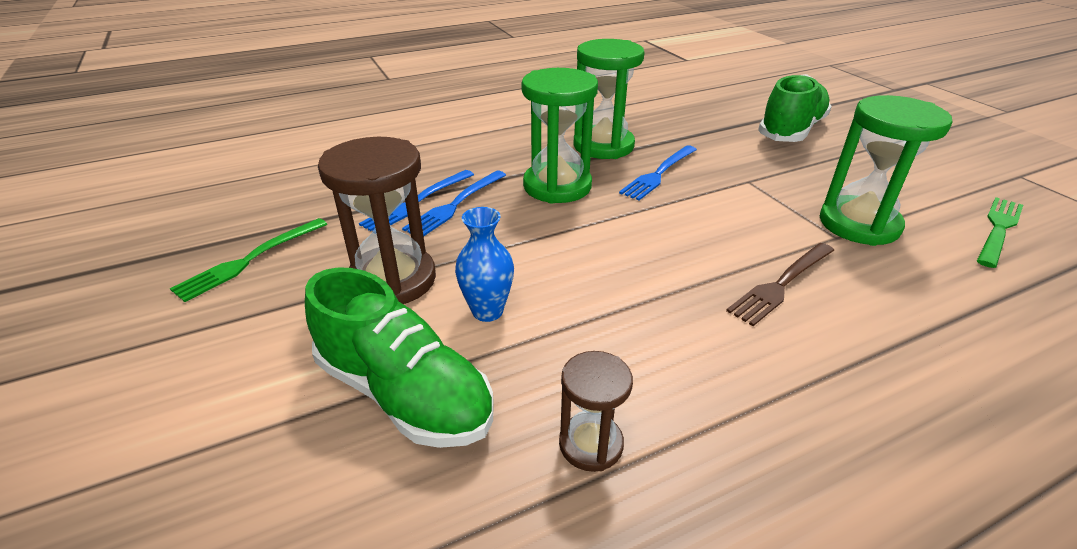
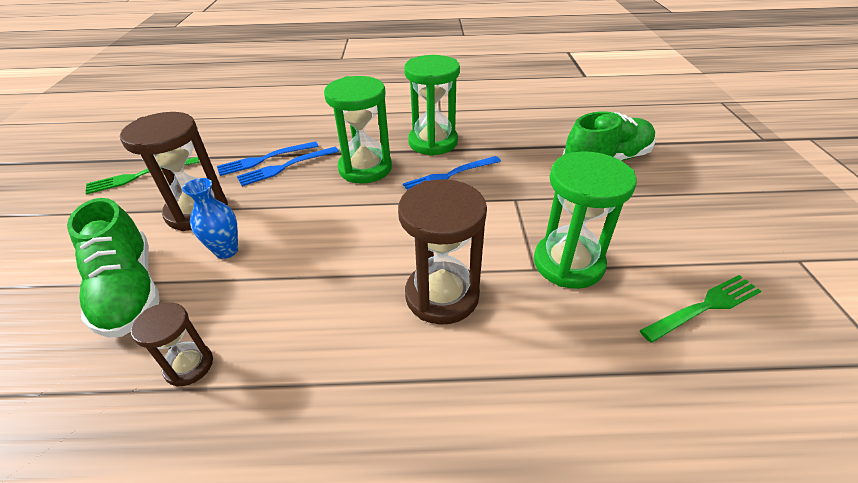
camera: 25 degrees right, 5 degrees up
brown fork [726,243,835,326] -> brown hourglass [398,179,487,325]

